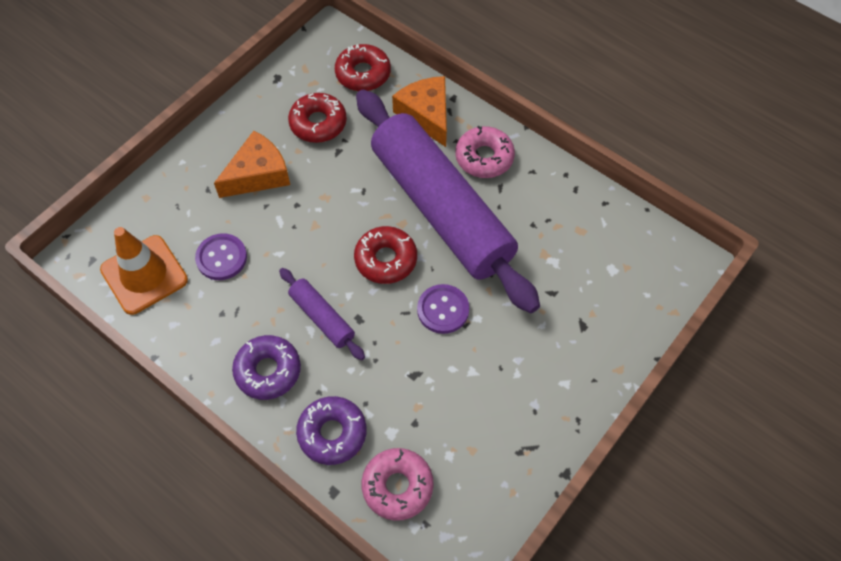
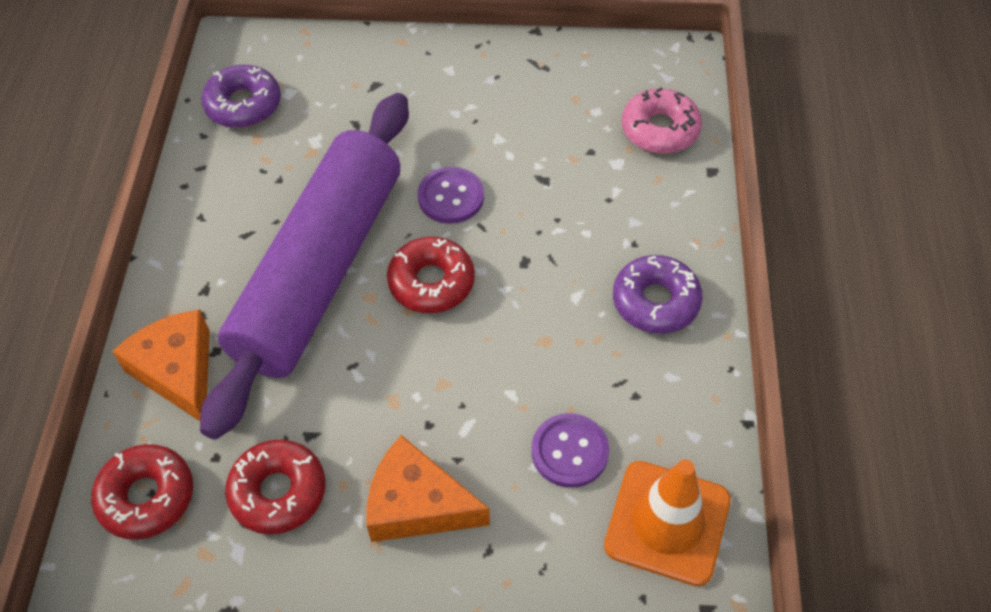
camera: 125 degrees left, 5 degrees down
purple rolling pin [279,268,365,360] -> none
purple donut [296,396,367,465] -> purple donut moved to [201,65,281,128]
orange cheese [392,76,447,147] -> orange cheese turned 120 degrees clockwise [112,310,210,421]
pink donut [455,126,515,178] -> none

